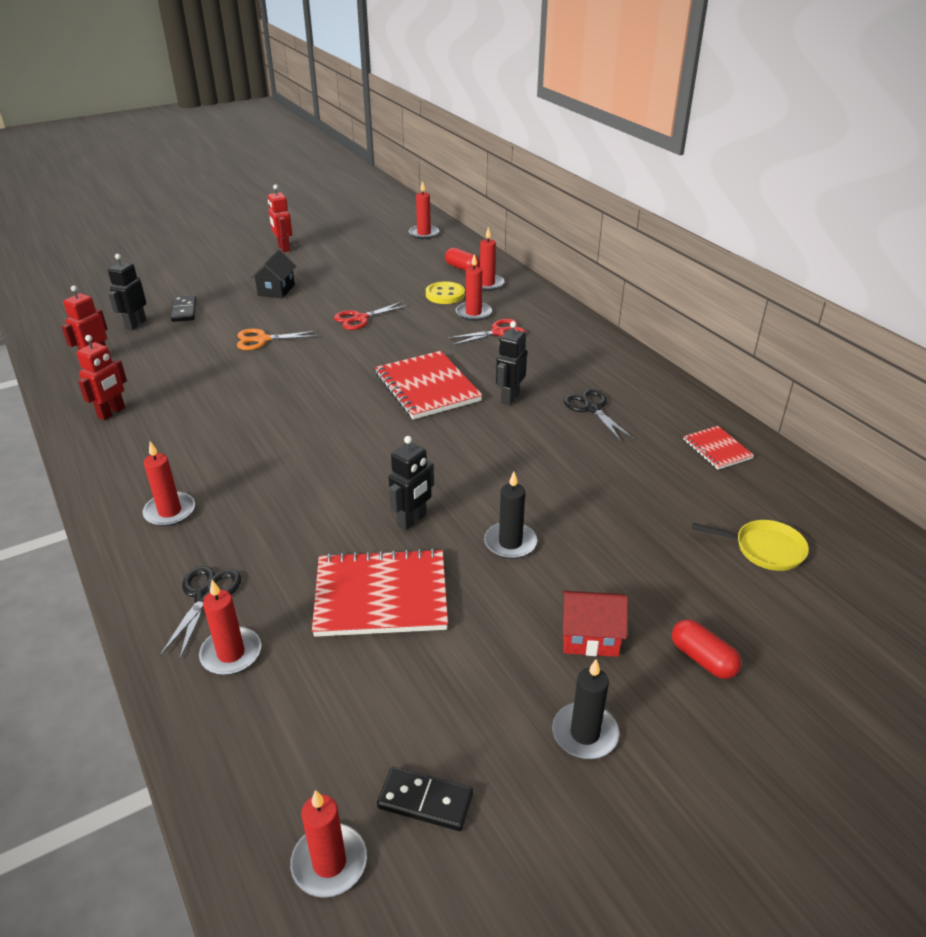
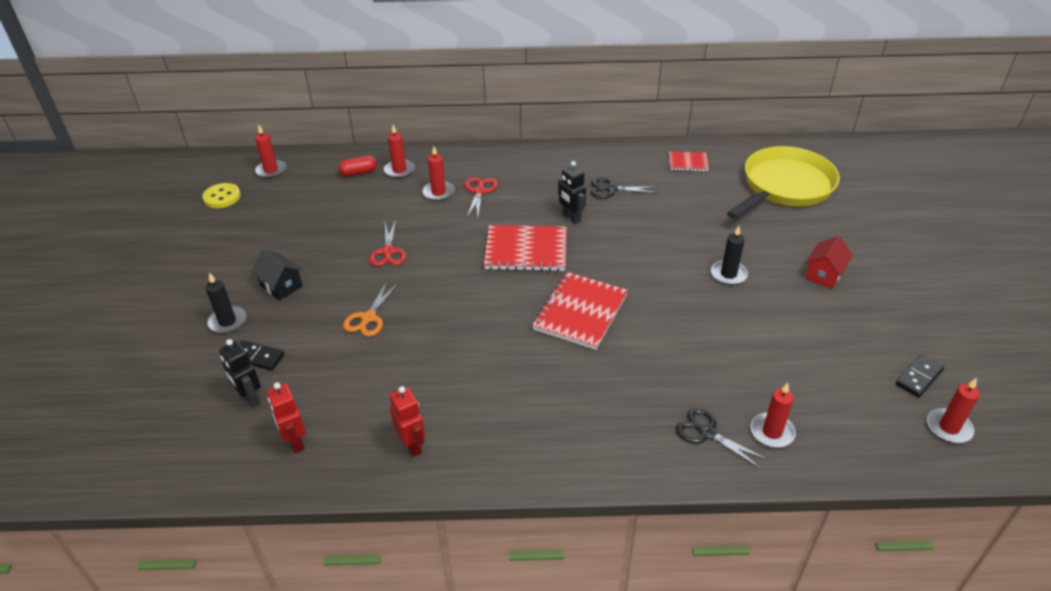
camera: 60 degrees left, 5 degrees up
red candle [142,441,195,526] -> none
red robot [268,184,292,252] -> none
red notebook [312,548,448,637] -> red notebook moved to [532,272,628,350]
black robot [388,436,434,530] -> none
yellow button [426,281,465,304] -> yellow button moved to [202,183,241,208]
black candle [552,659,619,759] -> black candle moved to [206,273,246,334]
red capsule [672,619,742,679] -> none
yellow pan [692,520,809,571] -> yellow pan [727,146,840,219], size x2.25

